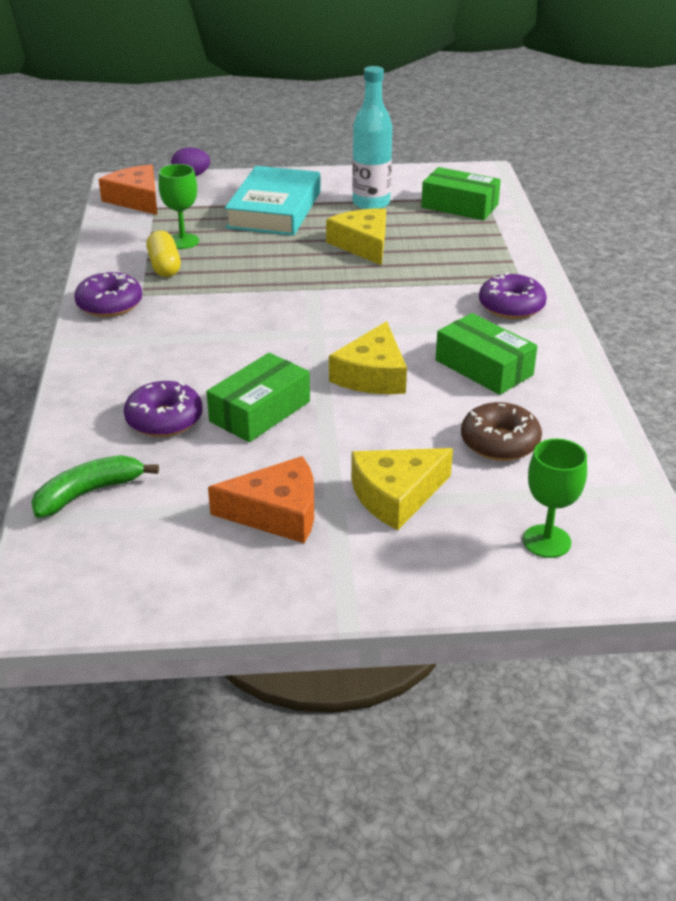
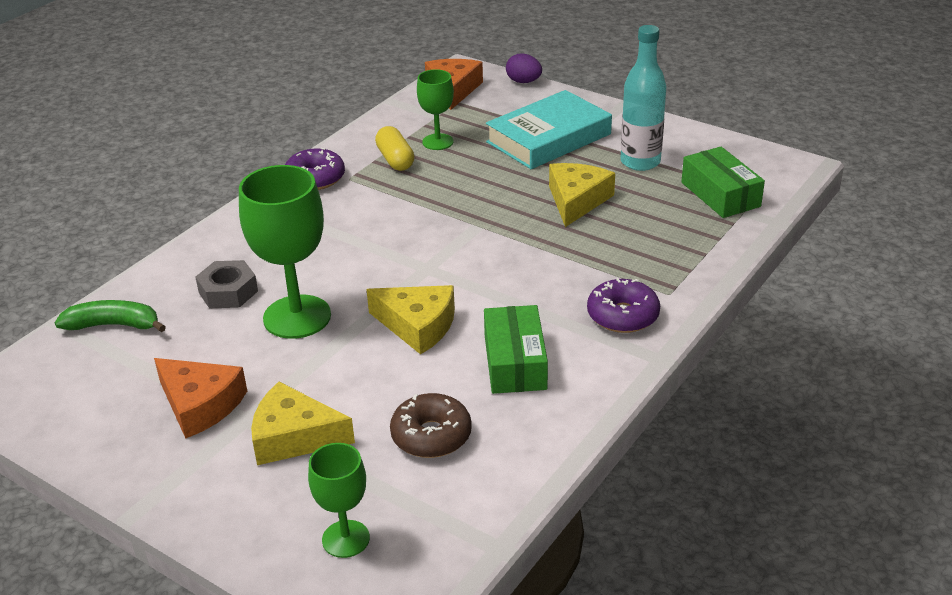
camera: 40 degrees right, 0 degrees up
purple donut [124,381,203,437] -> grey nut [195,260,258,308]
yellow capsule [146,231,181,277] -> yellow capsule turned 45 degrees counterclockwise [375,126,414,171]
green box [206,353,310,442] -> green goblet [239,165,331,339]
yellow cheese [329,321,407,394] -> yellow cheese turned 120 degrees counterclockwise [366,285,455,355]

